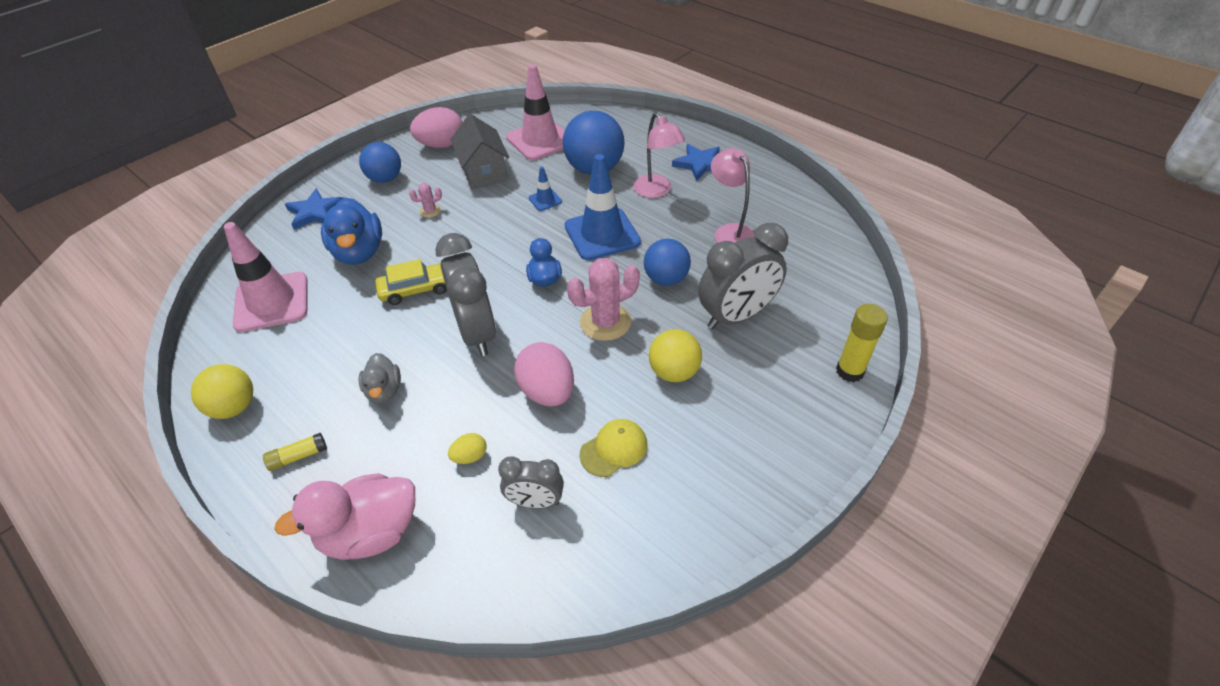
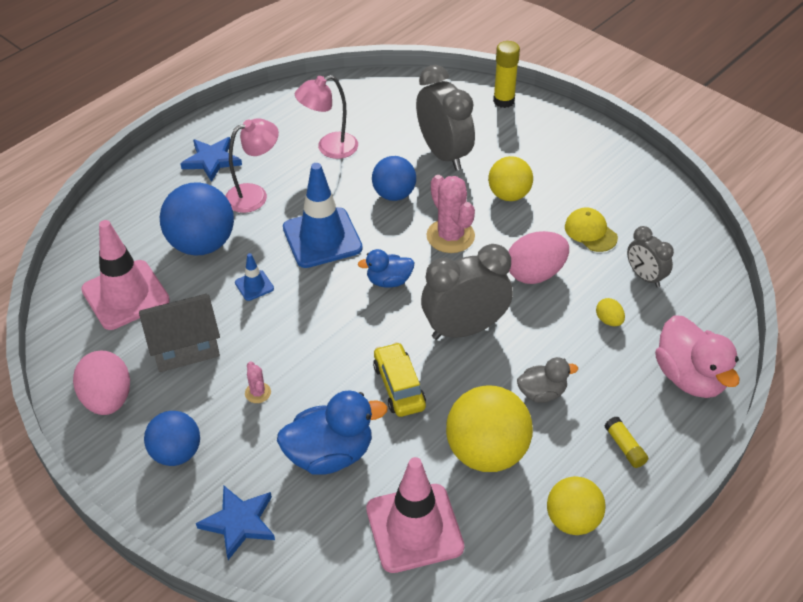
camera: 90 degrees left, 0 degrees up
grey clock [498,456,564,509] -> grey clock turned 135 degrees clockwise [627,226,674,288]
none -> yellow ball [446,385,533,472]

